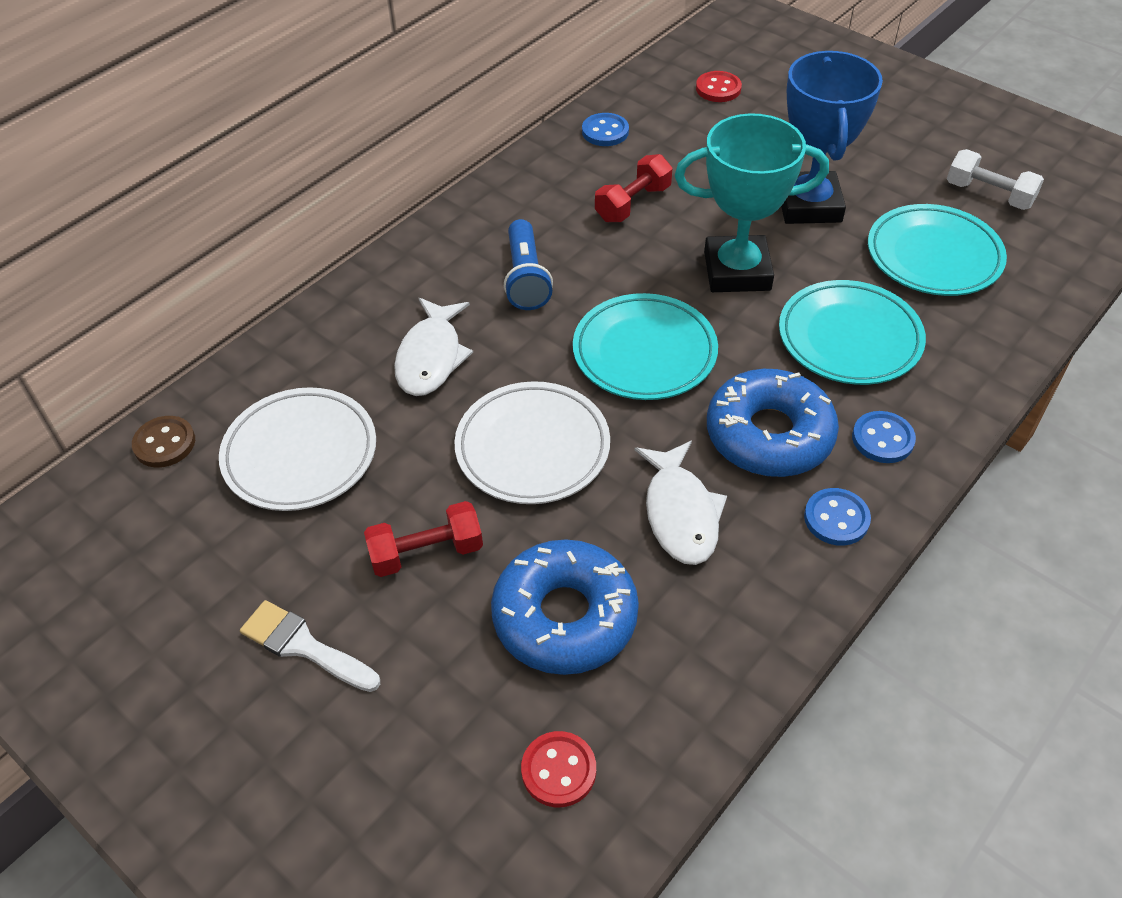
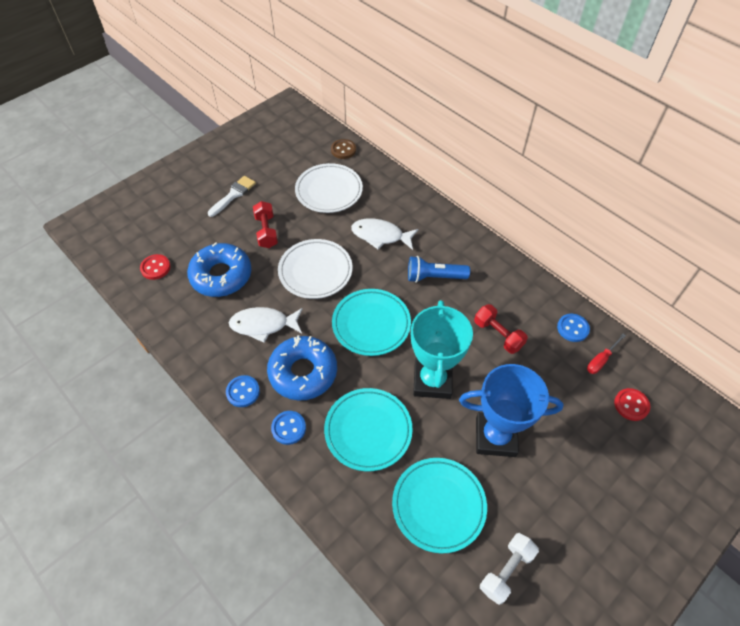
camera: 95 degrees right, 5 degrees up
none -> red screwdriver [587,334,626,374]

